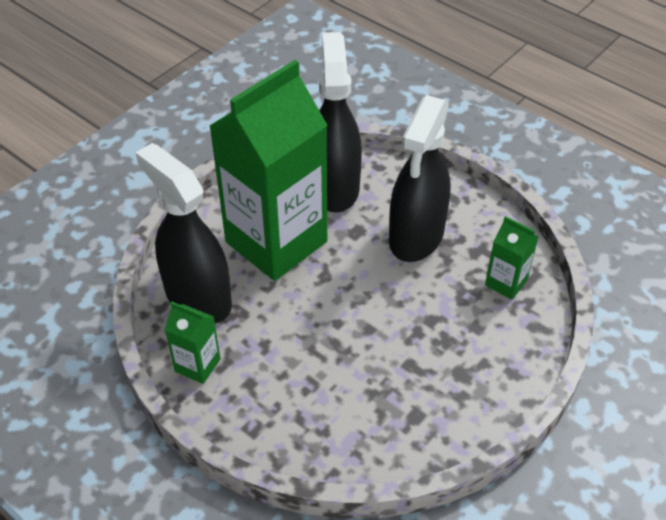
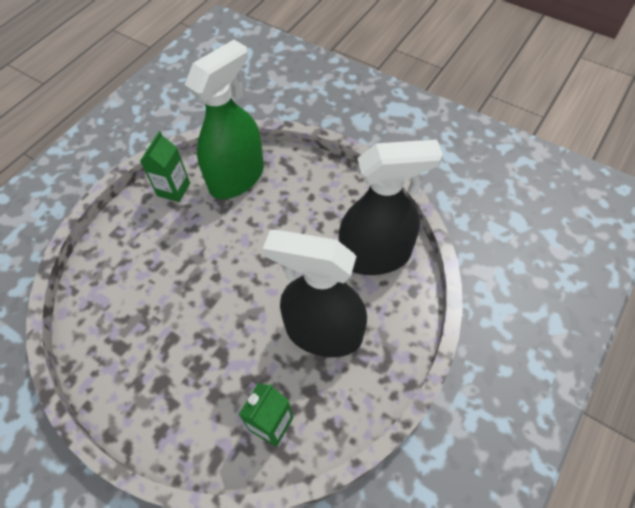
camera: 85 degrees right, 10 degrees up
black spray bottle [135,143,232,323] -> green spray bottle [185,40,264,199]
green carton [209,60,328,281] -> none

